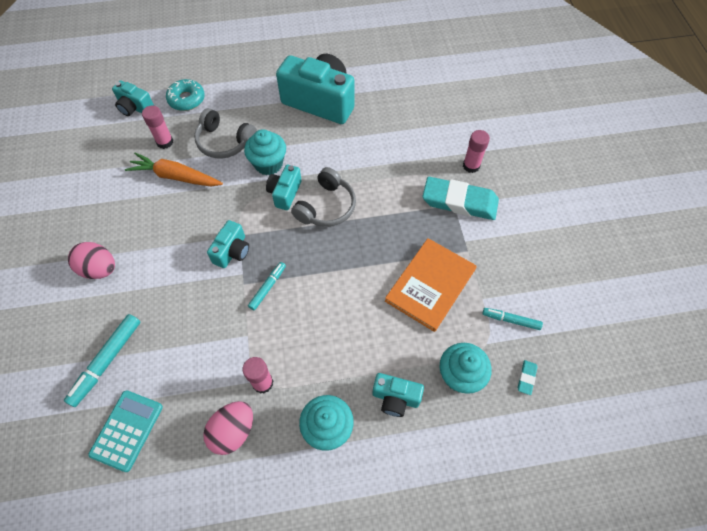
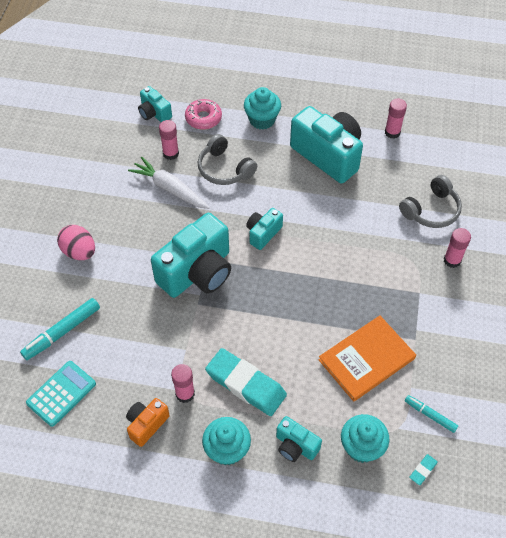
camera: 20 degrees right, 5 degrees down
orange carrot [125,152,223,186] -> white carrot [128,157,210,209]
turquoise donut [166,79,205,111] -> pink donut [185,99,222,130]
pink egg [203,401,253,455] -> orange camera [126,398,170,447]
turquoise camera [207,220,249,268] -> turquoise camera [151,213,231,298], size x2.01
turquoise cupcake [244,129,286,175] -> turquoise cupcake moved to [244,87,281,129]
turquoise marker [248,262,286,310] -> none
grey headphones [291,167,356,227] -> grey headphones moved to [399,175,462,228]
turquoise eraser [422,177,499,220] -> turquoise eraser moved to [205,348,287,416]
none -> pink glue stick [385,99,407,138]

